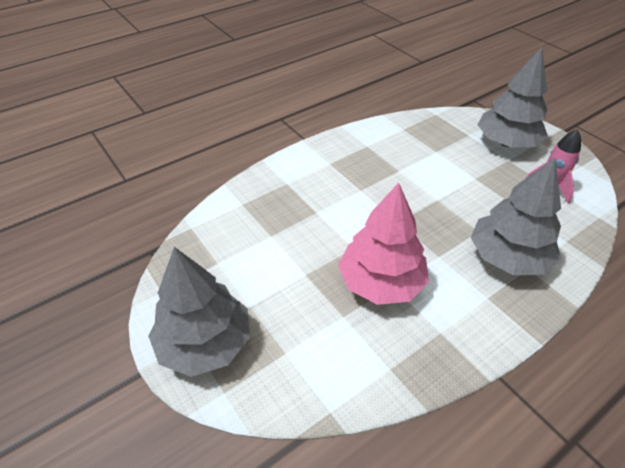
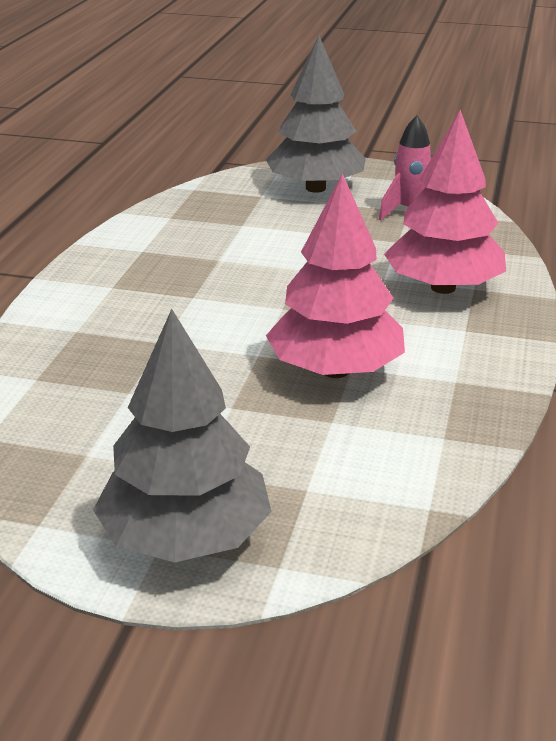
camera: 40 degrees left, 15 degrees down
grey tree [471,157,561,275] -> pink tree [384,110,506,294]

